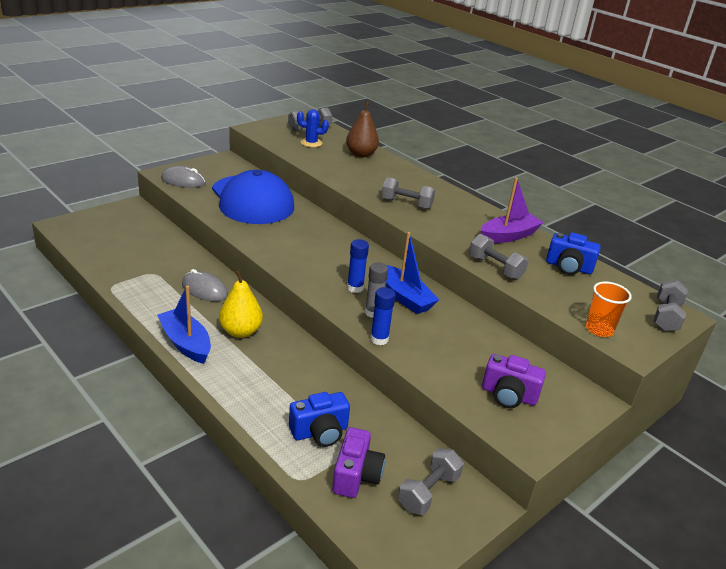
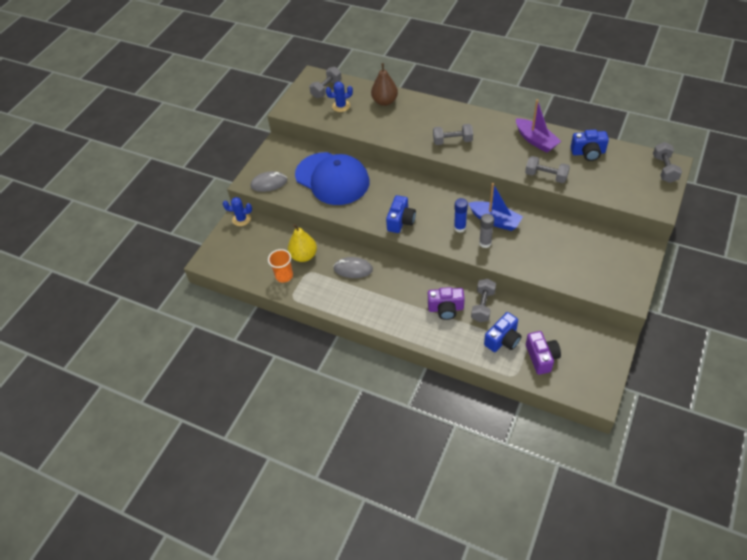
camera: 15 degrees left, 20 degrees up
blue boat [157,285,211,364] -> none
yellow pear [219,270,263,338] -> yellow pear moved to [288,224,317,262]
blue glue stick [370,287,395,345] -> none
grey dumbbell [398,448,464,515] -> grey dumbbell moved to [471,279,496,322]
purple boat [481,177,544,243] -> purple boat turned 105 degrees clockwise [516,99,561,152]
purple camera [482,354,546,408] -> purple camera moved to [428,287,465,320]
orange cup [586,282,632,337] -> orange cup moved to [268,249,293,283]
none -> blue cactus [223,197,252,226]
none -> blue camera [386,195,416,233]

